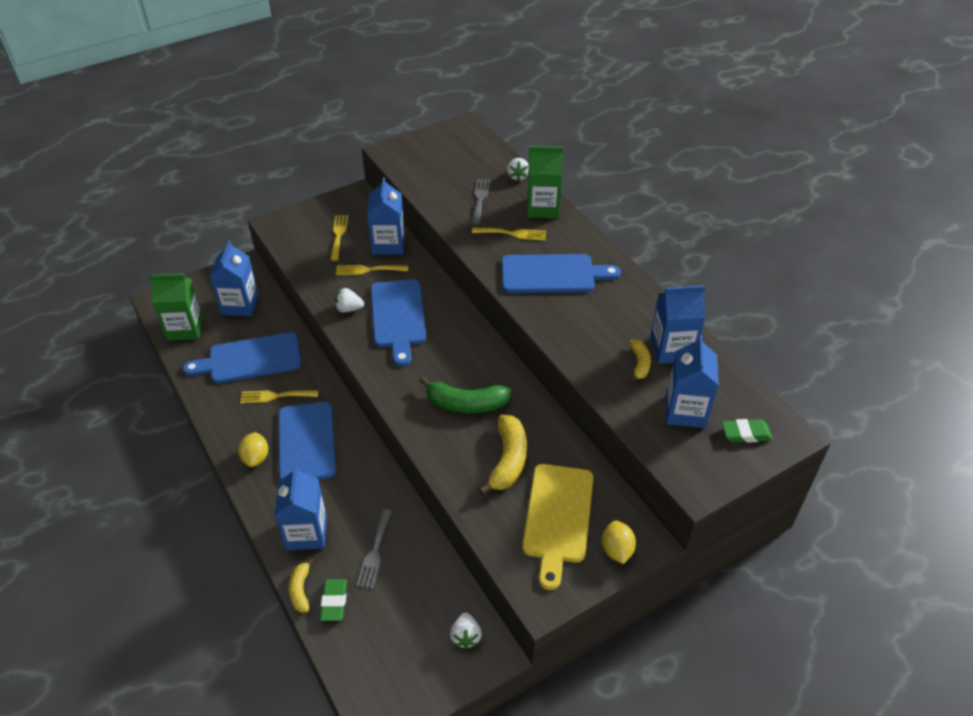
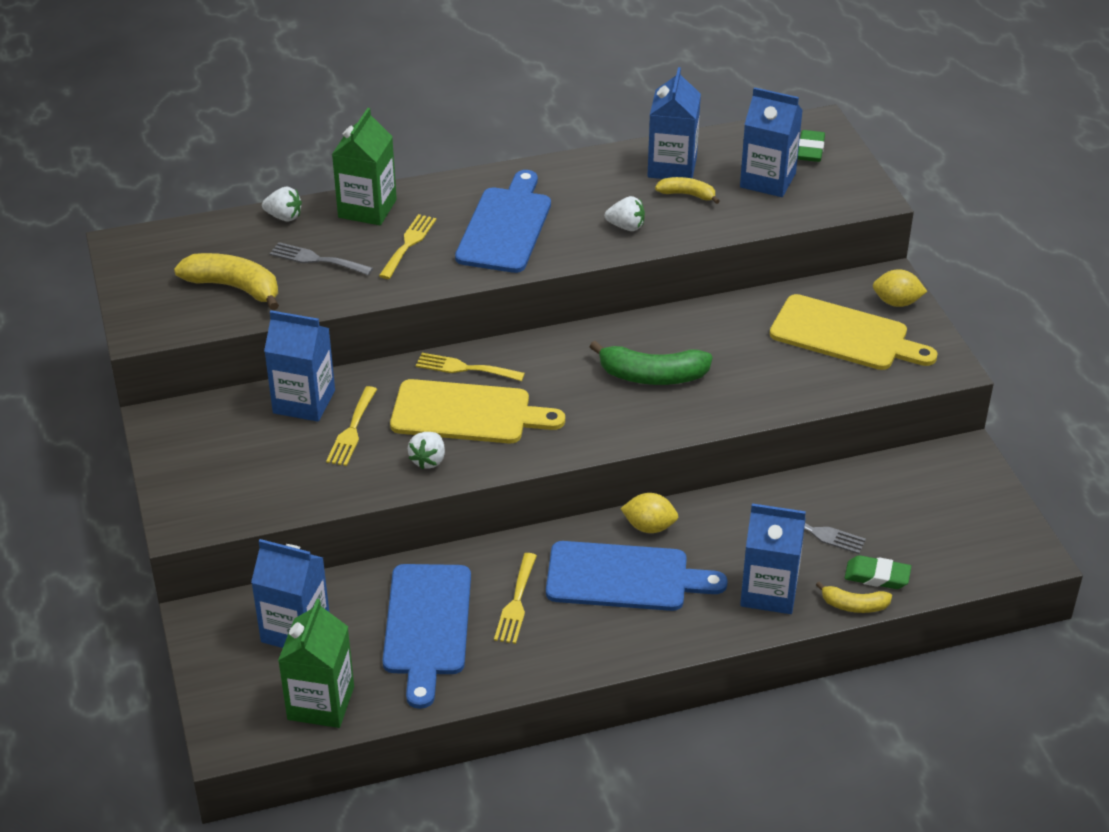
camera: 75 degrees left, 5 degrees down
yellow lemon [238,432,268,467] -> yellow lemon moved to [620,493,678,533]
yellow fork [330,215,348,261] -> yellow fork moved to [416,353,525,381]
blue cutting board [371,279,427,366] -> yellow cutting board [390,379,565,443]
green banana [420,376,511,413] -> green banana turned 75 degrees clockwise [590,341,712,385]
white strawberry [450,612,482,649] -> white strawberry moved to [605,196,645,231]
yellow banana [479,415,527,495] -> yellow banana moved to [174,253,279,310]

